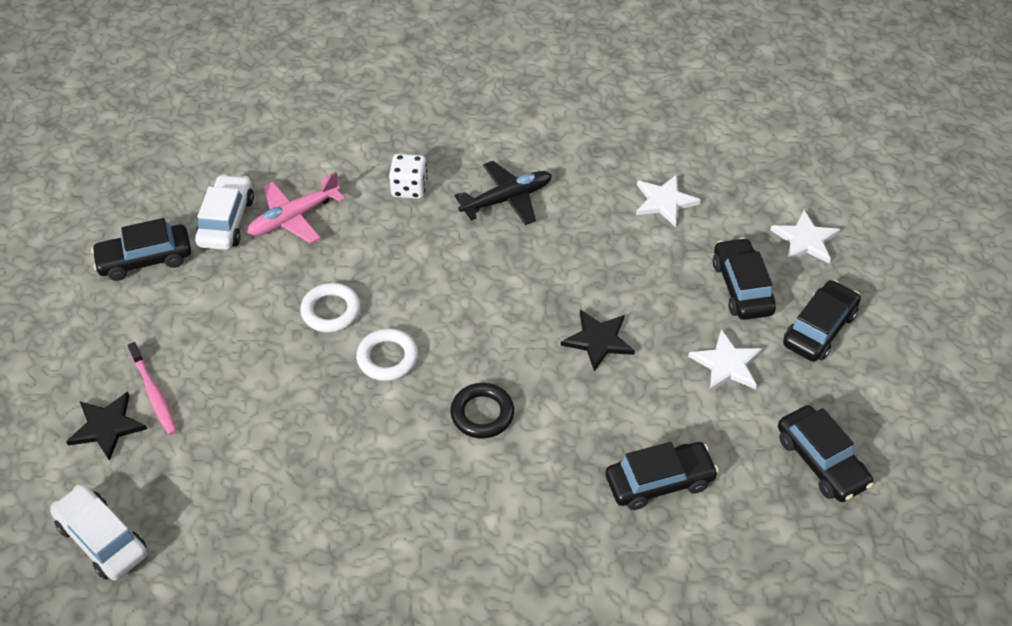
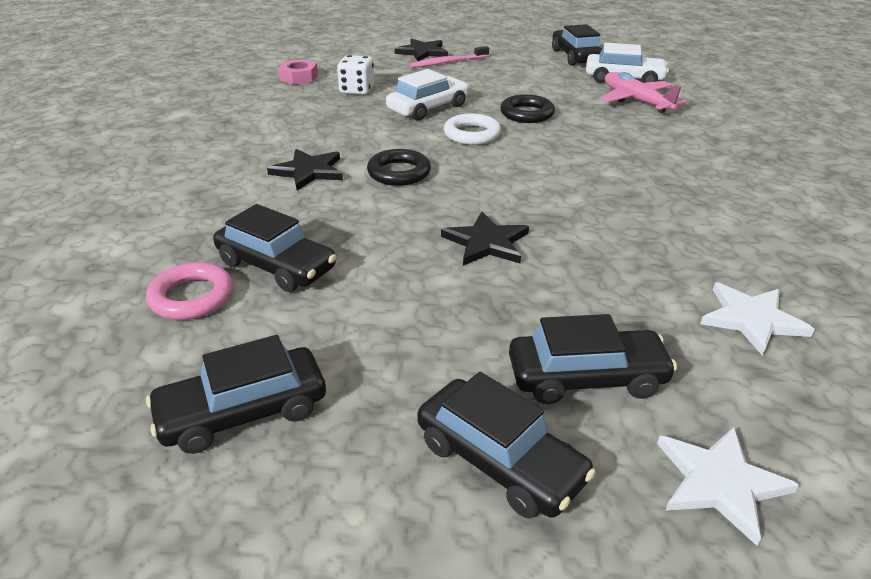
camera: 95 degrees right, 15 degrees down
white car [50,485,147,581] -> white car moved to [386,69,469,121]
white ring [300,283,361,333] -> black ring [500,94,555,123]
white dice [389,154,428,199] -> white dice moved to [337,55,374,95]
black plane [455,161,552,225] -> none
black car [605,442,719,510] -> black car turned 45 degrees counterclockwise [213,204,336,292]
white star [688,329,763,391] -> none
none -> pink ring [146,262,233,320]
none -> black star [267,149,343,191]
none -> pink nut [278,59,318,85]

